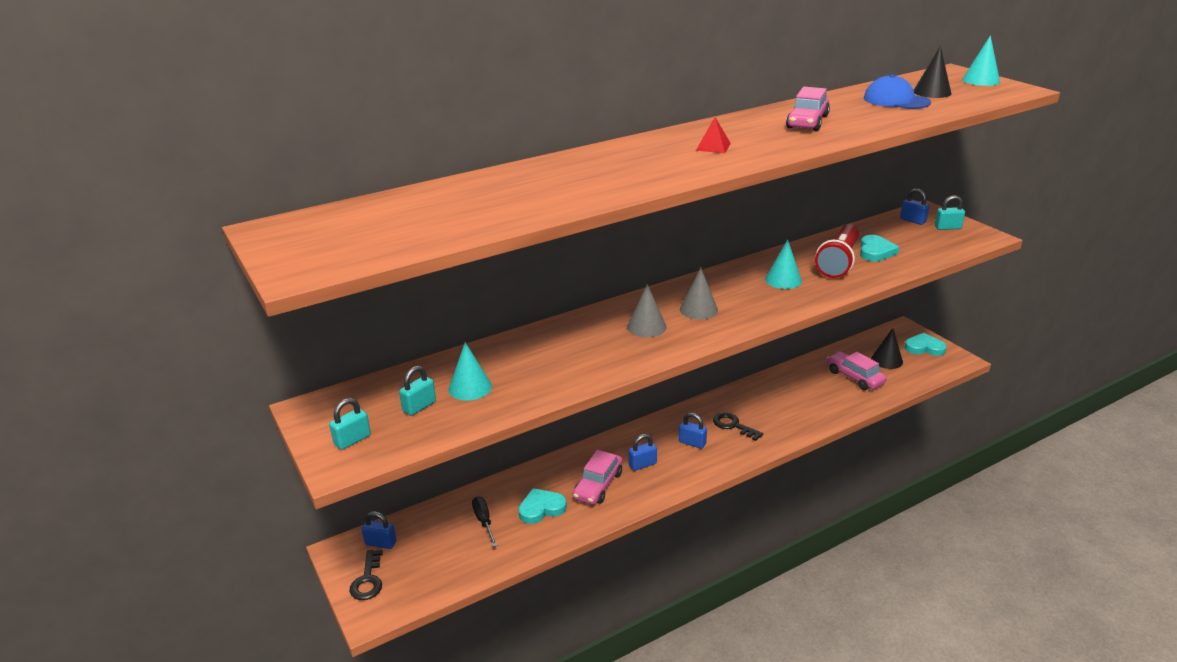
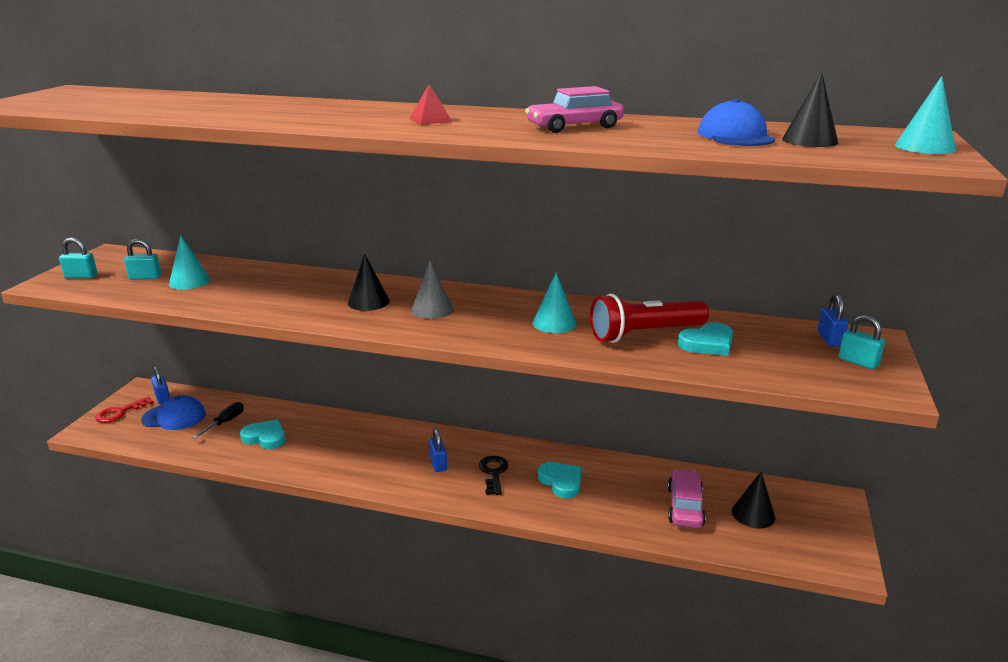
camera: 45 degrees right, 5 degrees down
black key [349,550,383,600] -> red key [95,396,154,423]
pink car [573,450,623,505] -> none
grey cone [627,284,666,337] -> black cone [348,253,390,311]
blue padlock [629,434,657,471] -> none
turquoise heart [904,333,947,356] -> turquoise heart moved to [538,462,581,499]
none -> blue cap [141,395,206,430]

